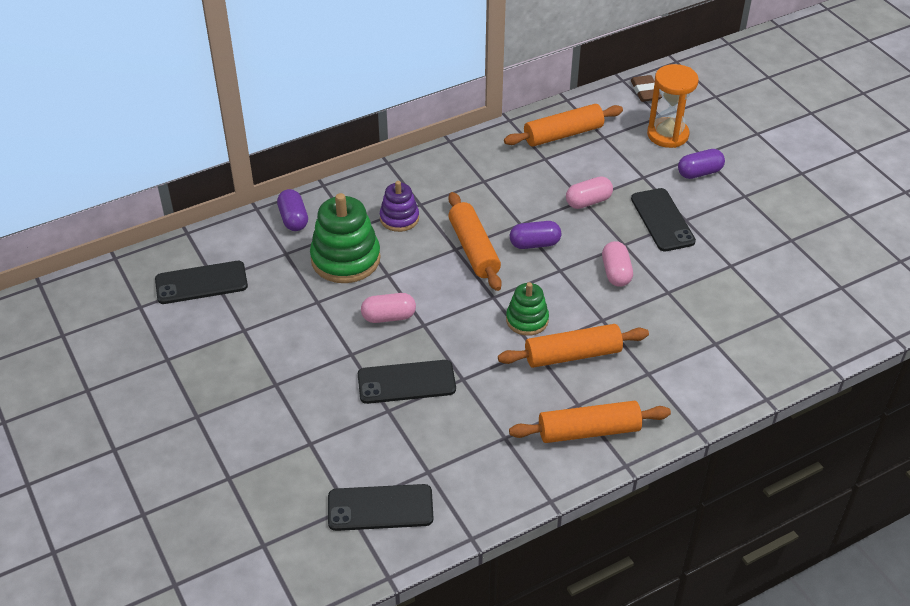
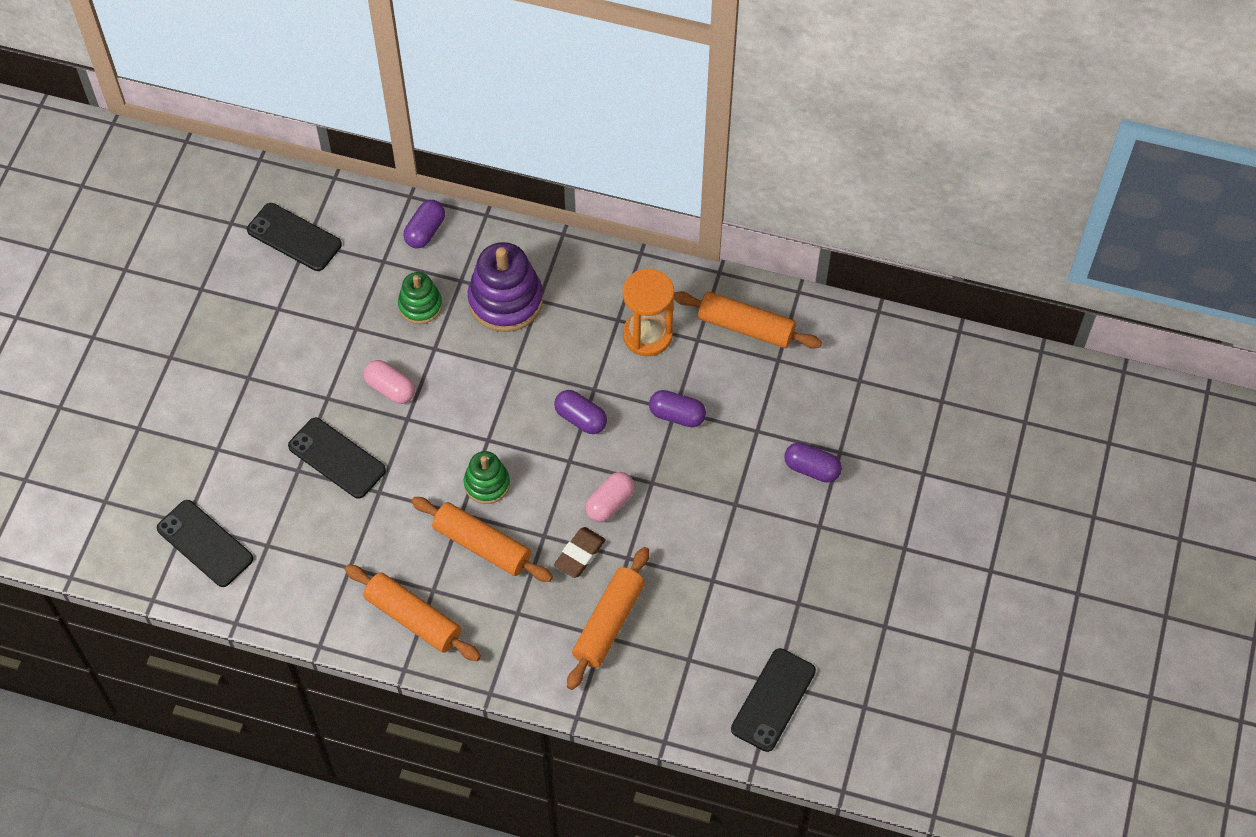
camera: 45 degrees right, 15 degrees up
green stacking toy [310,193,381,283] -> green stacking toy [398,272,442,324], size x0.59
purple stacking toy [380,181,419,232] -> purple stacking toy [468,242,543,332], size x1.71
orange rolling pin [448,192,502,291] -> orange rolling pin moved to [567,547,649,690]
pink capsule [566,176,613,209] -> purple capsule [649,390,706,427]
brown eraser [631,75,662,102] -> brown eraser moved to [554,527,606,578]
black phone [631,188,696,251] -> black phone moved to [731,648,816,752]
orange hourglass [647,64,699,148] -> orange hourglass moved to [622,269,674,356]

